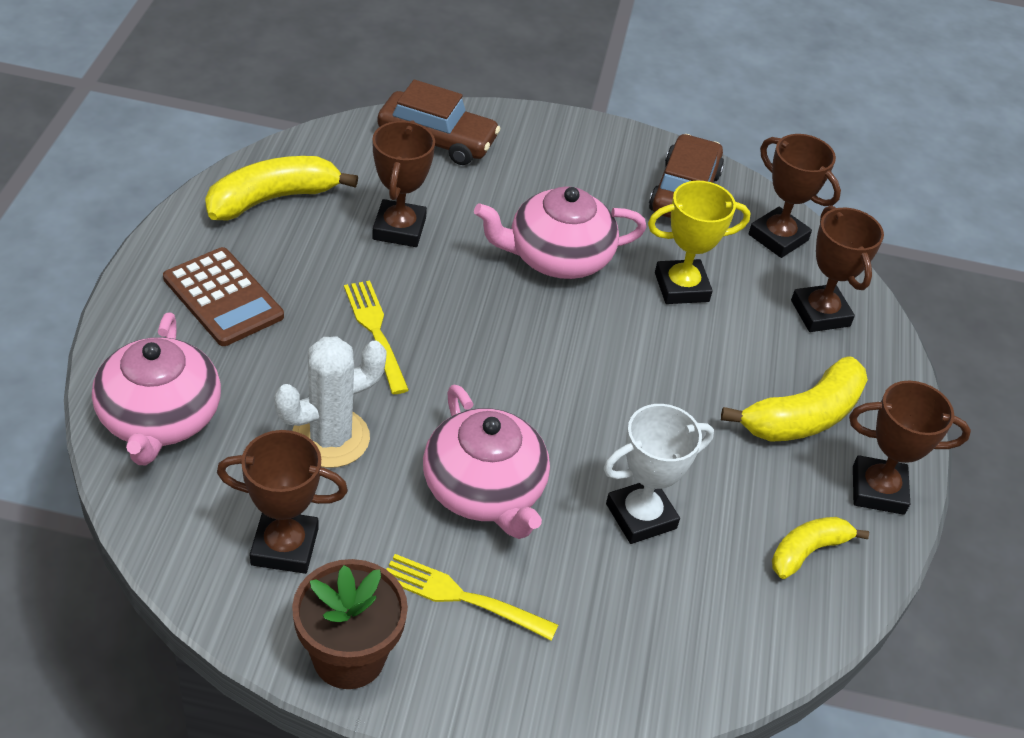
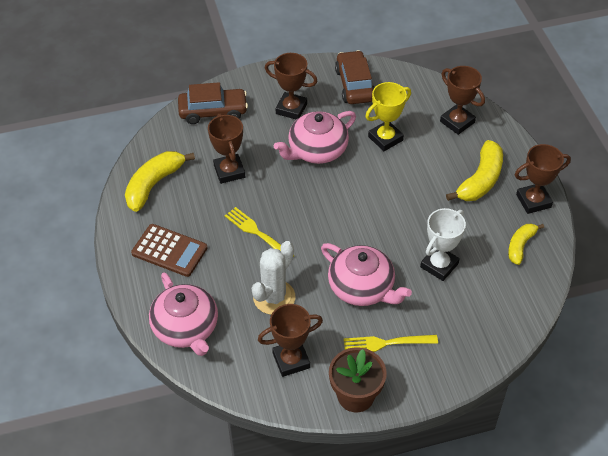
camera: 20 degrees left, 5 degrees up
brown trophy [748,134,841,258] -> brown trophy moved to [265,53,317,120]

